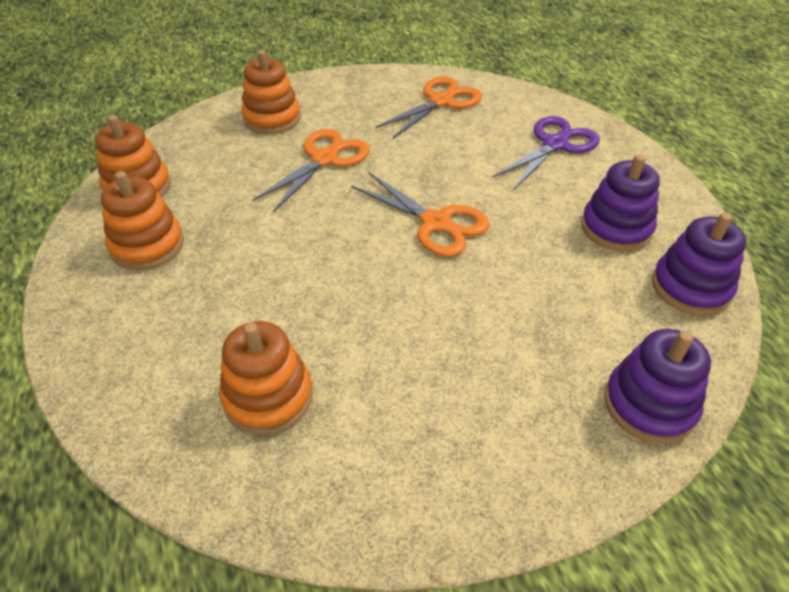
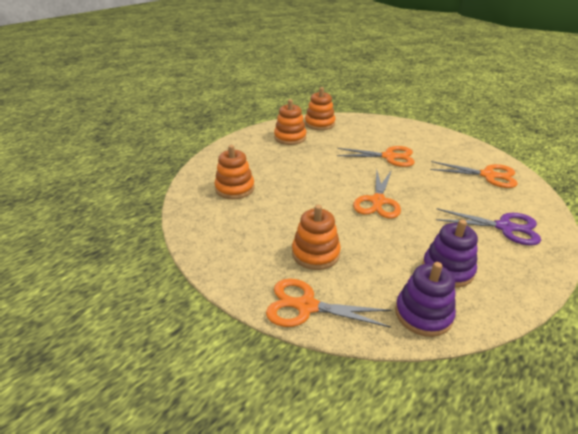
camera: 65 degrees right, 10 degrees down
orange stacking toy [241,50,301,134] -> orange stacking toy moved to [292,205,341,270]
purple stacking toy [604,329,711,444] -> orange scissors [266,279,392,328]

